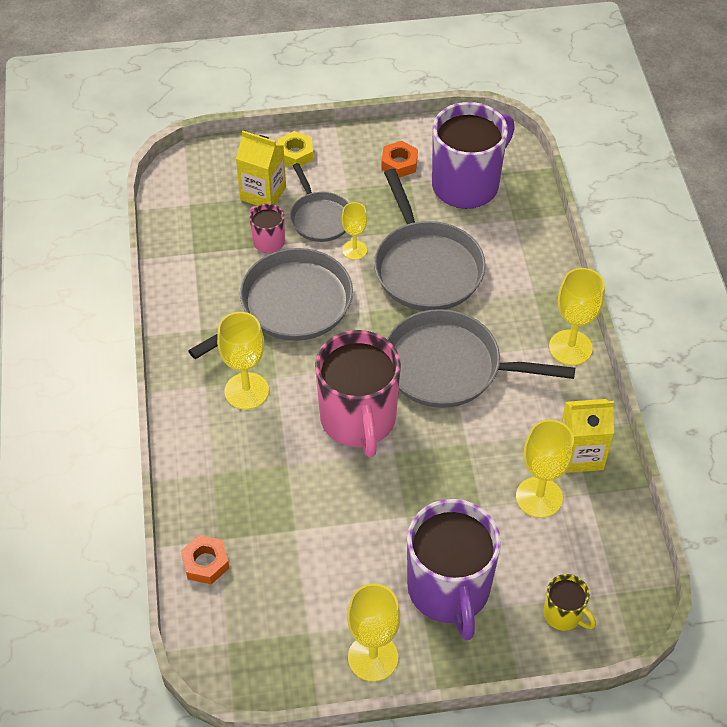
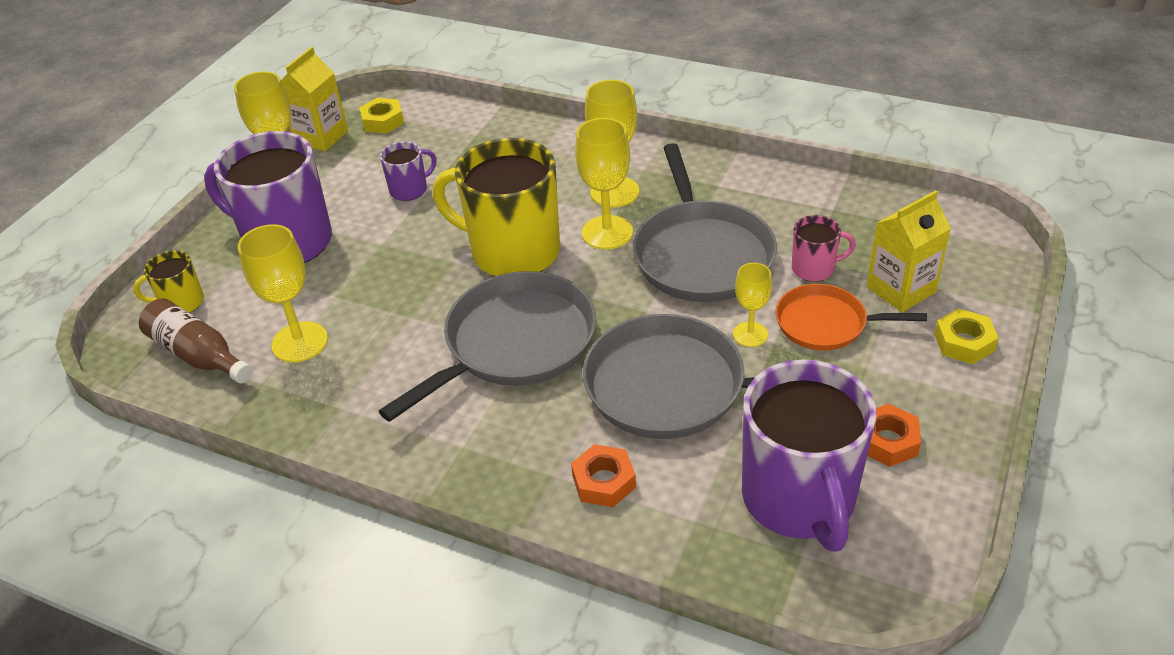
camera: 125 degrees right, 10 degrees down
orange nut [181,535,229,584] -> orange nut moved to [571,444,636,507]
grey pan [290,163,348,242] -> orange pan [775,284,927,351]
pink mug [315,330,401,457] -> yellow mug [433,138,560,276]
yellow goblet [549,268,605,365] -> yellow goblet moved to [575,118,633,249]
yellow carton [562,399,614,473] -> yellow carton moved to [281,47,348,151]
none -> brown bottle [139,299,253,383]
none -> yellow nut [359,98,404,134]
none -> purple mug [380,141,437,201]

